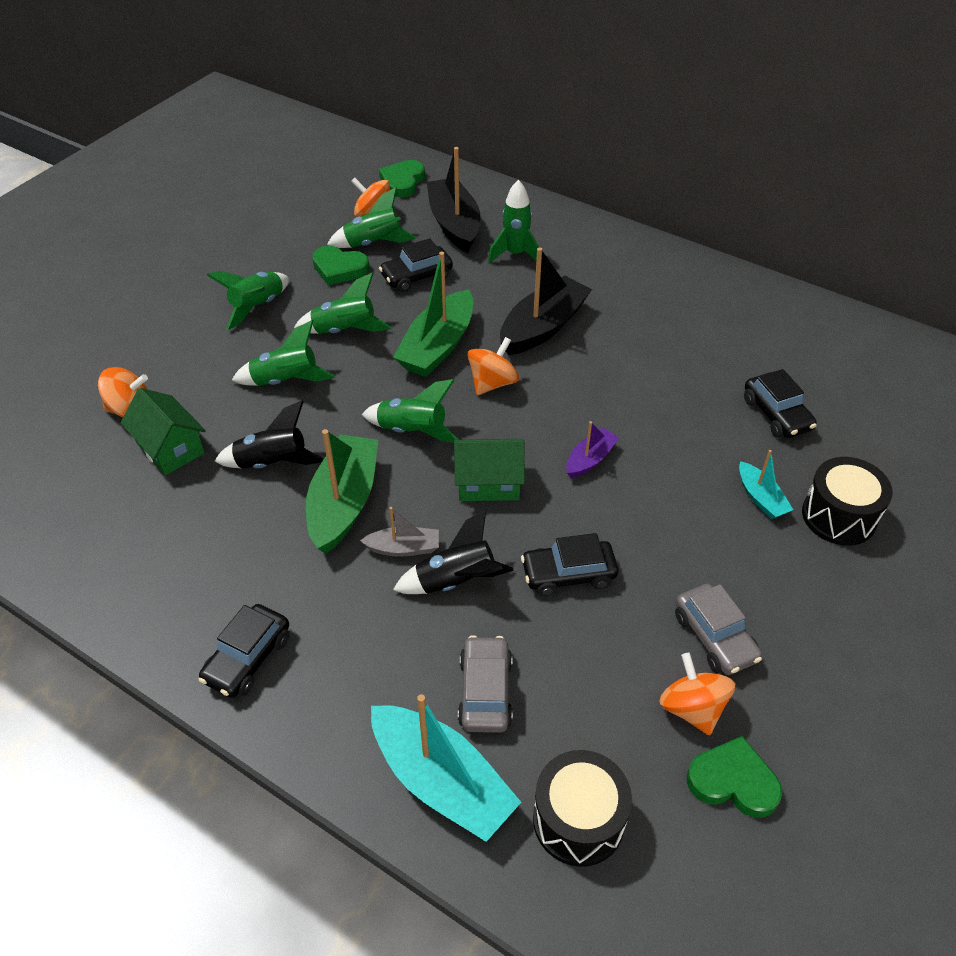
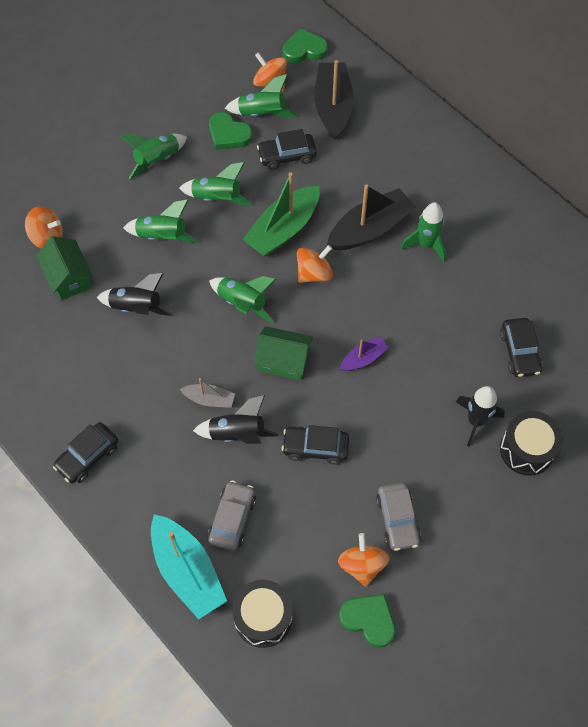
camera: 15 degrees right, 15 degrees up
green boat [306,429,378,554] -> none
green heart [379,160,425,197] -> green heart turned 45 degrees clockwise [283,28,328,63]
green rocket [488,180,539,263] -> green rocket moved to [401,202,446,262]
turquoise boat [739,450,793,519] -> black rocket [456,386,505,447]

